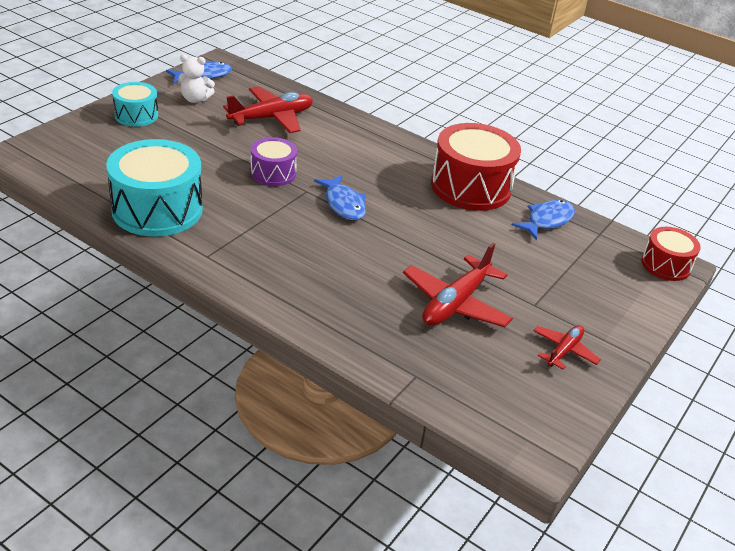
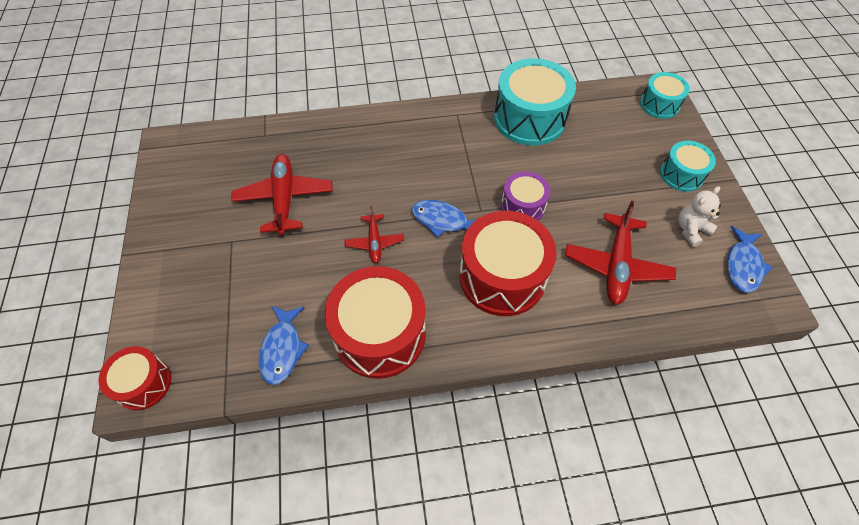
camera: 140 degrees right, 20 degrees up
red plane [533,325,601,370] -> red plane moved to [345,206,404,263]
none -> red drum [459,211,557,316]
none -> turquoise drum [640,72,690,119]

